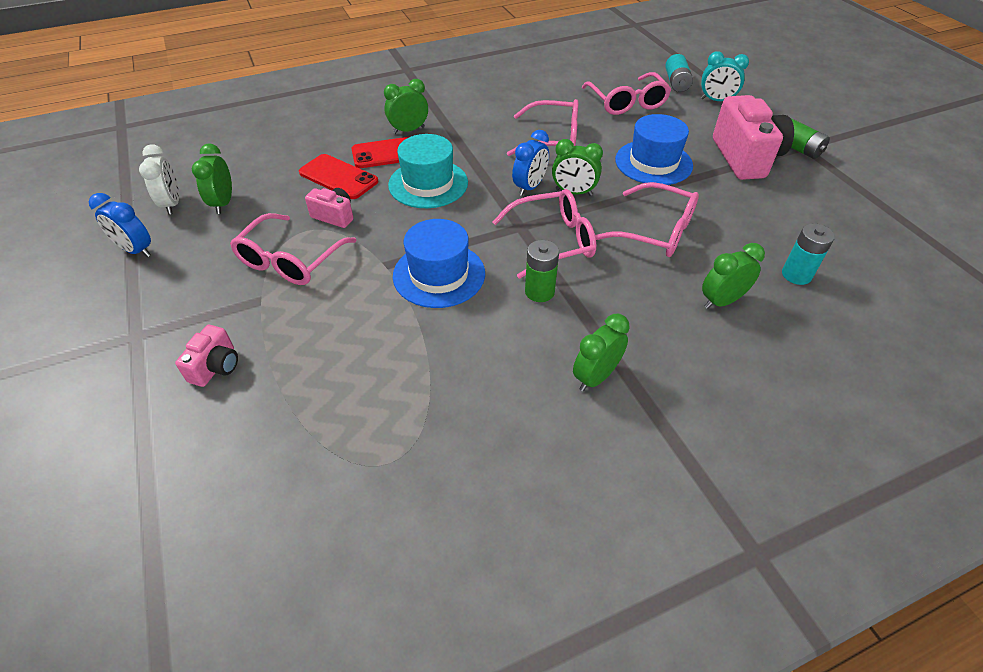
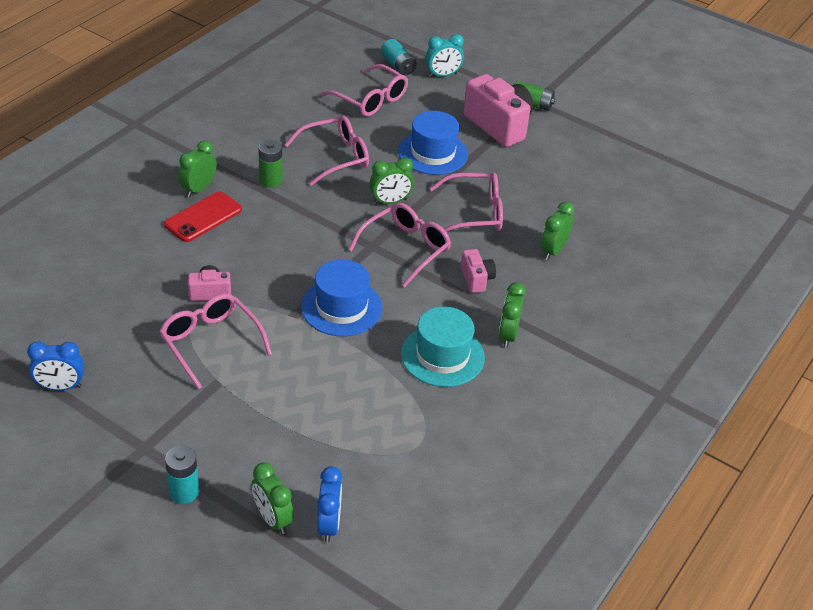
camera: 35 degrees left, 5 degrees down
white clock [139,144,179,215] -> none
pink camera [175,325,238,387] -> pink camera moved to [461,249,496,293]
green clock [192,143,232,214] -> green clock moved to [252,462,294,534]
pink glasses [230,213,357,285] -> pink glasses turned 150 degrees clockwise [159,293,272,389]
red phone [299,154,378,199] -> none
turquoise hat [388,134,468,208] -> turquoise hat moved to [401,307,485,387]
blue clock [512,130,549,196] -> blue clock moved to [317,466,342,542]
green battery [525,240,559,302] -> green battery moved to [258,140,283,188]
turquoise battery [782,223,835,285] -> turquoise battery moved to [165,446,200,504]

